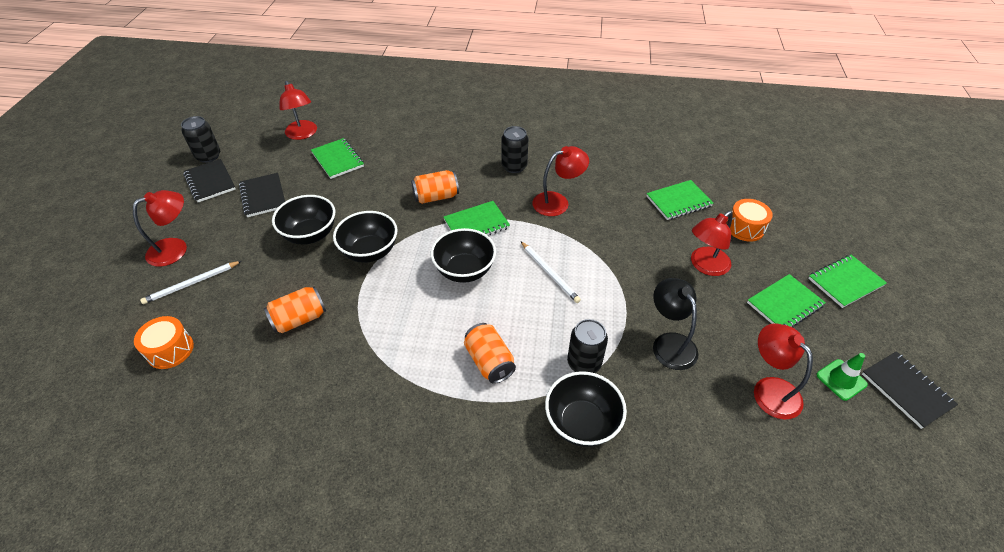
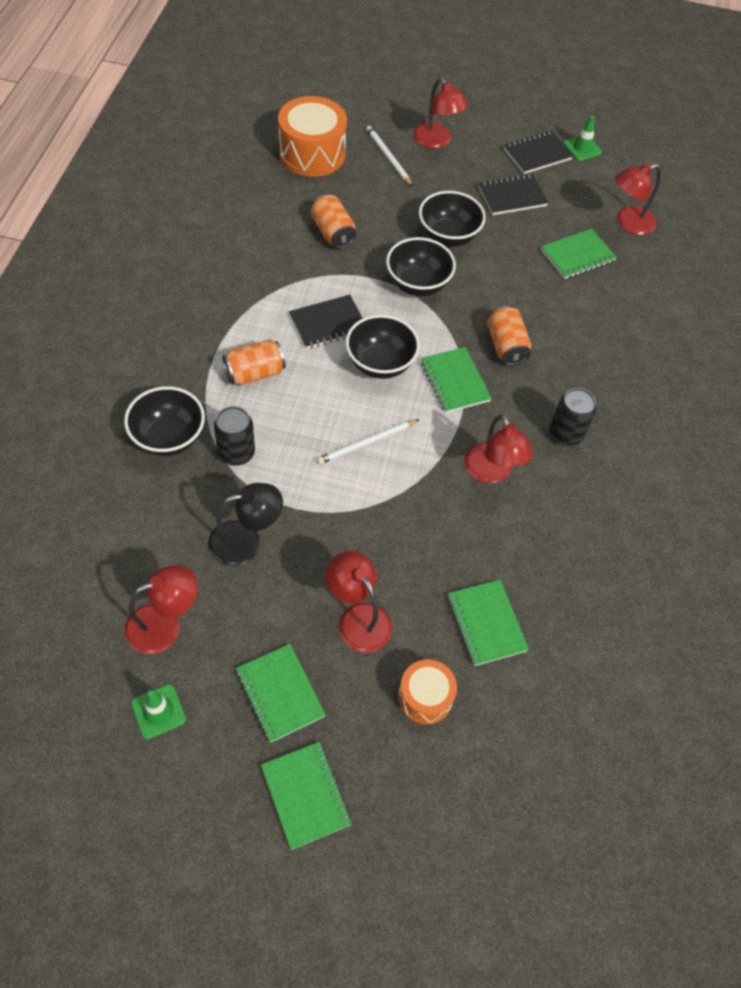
camera: 90 degrees right, 10 degrees up
orange drum [134,316,194,369] -> orange drum [278,96,347,177], size x1.72
black can [181,116,220,163] -> green traffic cone [564,116,602,161]
black notebook [862,351,958,429] -> black notebook moved to [289,295,363,349]

